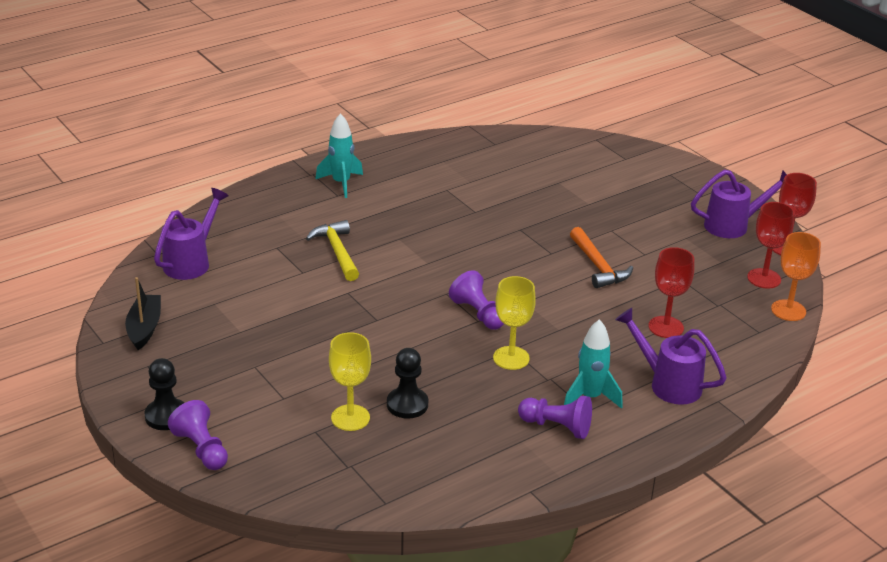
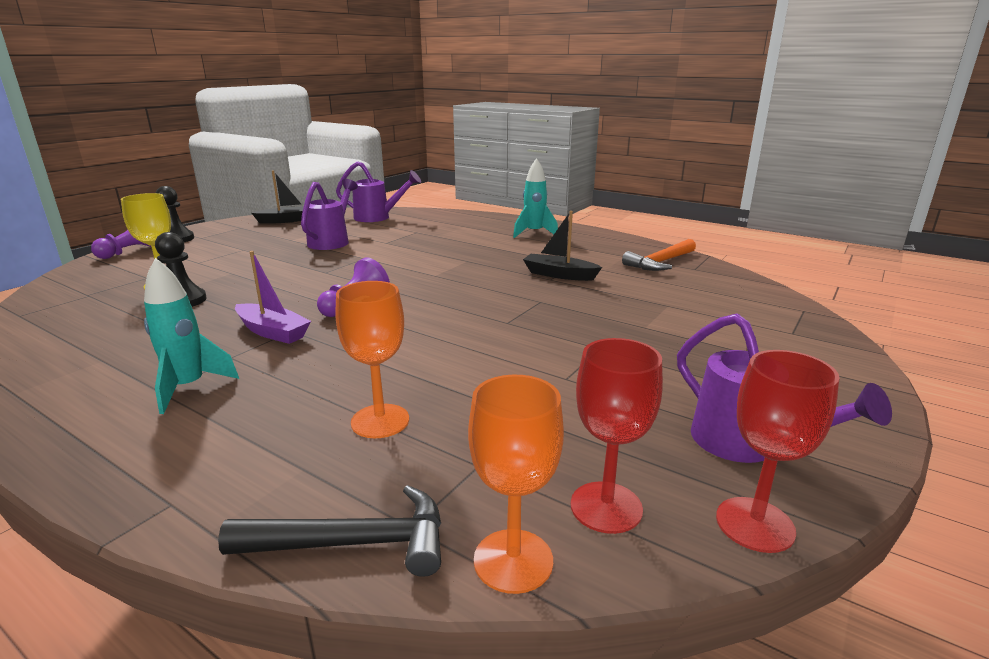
camera: 70 degrees right, 10 degrees down
yellow hammer [306,220,359,281] -> none
yellow goblet [493,276,536,370] -> purple boat [235,251,311,344]
purple pawn [518,396,592,439] -> none
orange hammer [570,227,633,288] -> orange hammer moved to [622,239,696,271]
purple watering can [615,308,727,405] -> purple watering can moved to [301,179,358,250]
red goblet [648,247,694,338] -> orange goblet [336,281,409,438]
none -> black hammer [218,485,441,577]
none -> black boat [523,211,602,281]

